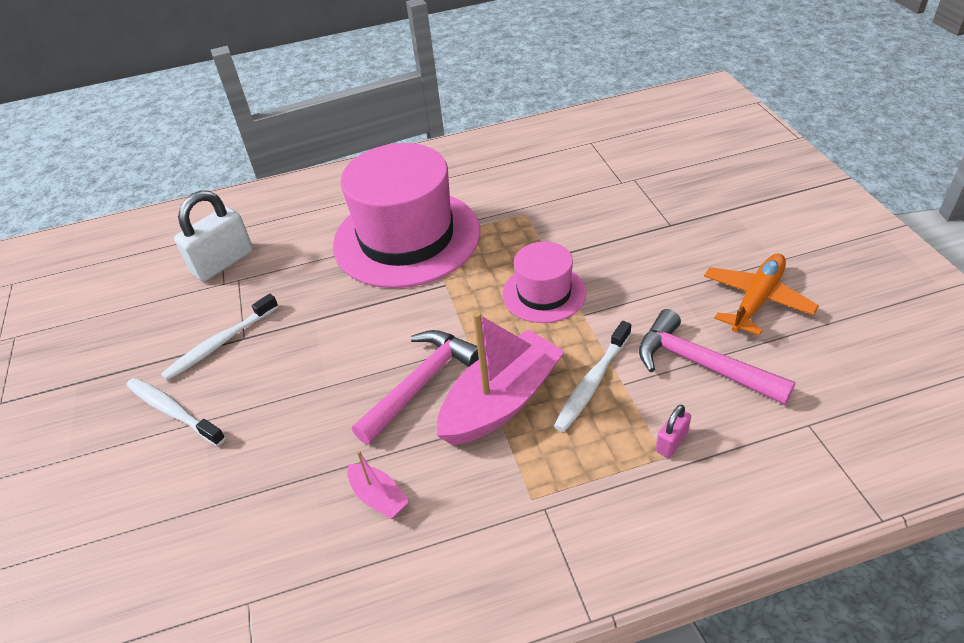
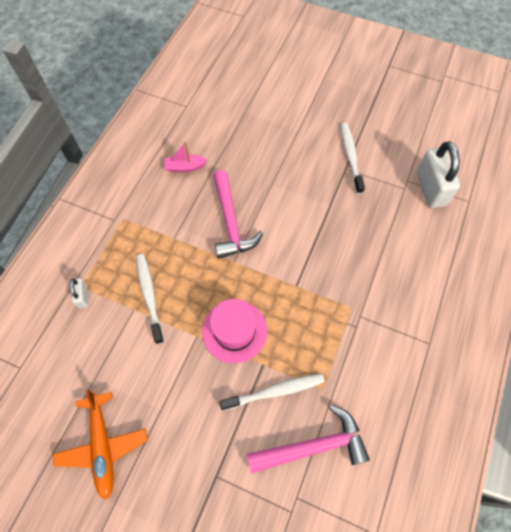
camera: 125 degrees right, 20 degrees up
white toothbrush [126,378,226,446] -> white toothbrush moved to [219,374,324,411]
pink hat [333,143,480,288] -> none
pink boat [437,312,565,445] -> none
pink hammer [639,309,796,405] -> pink hammer moved to [247,404,370,474]
pink padlock [656,405,691,458] -> white padlock [70,278,88,309]

